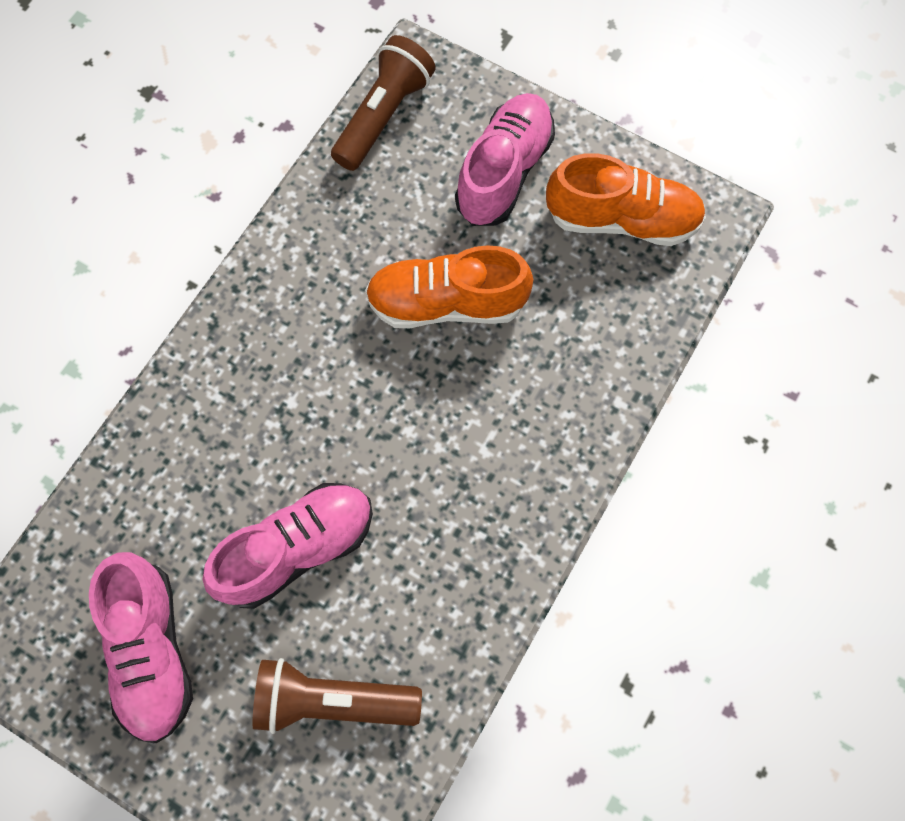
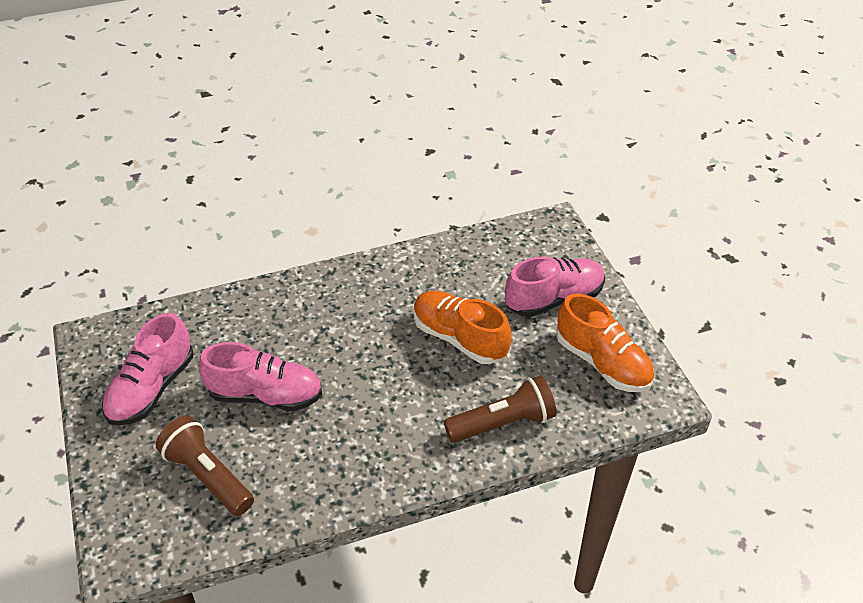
camera: 40 degrees right, 25 degrees down
brown flashlight [331,35,436,171] -> brown flashlight moved to [444,375,557,443]

